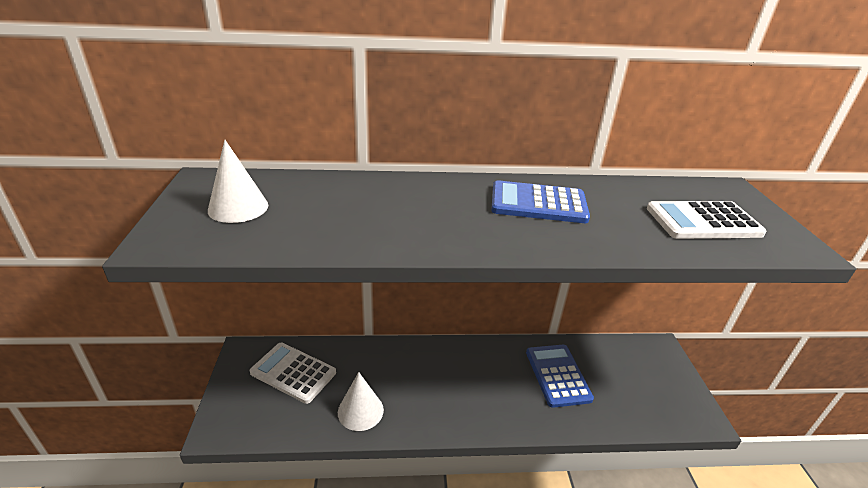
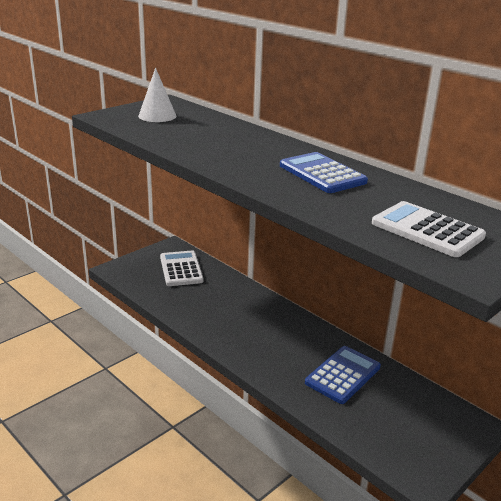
camera: 50 degrees right, 5 degrees down
white cone [338,372,384,431] -> none

